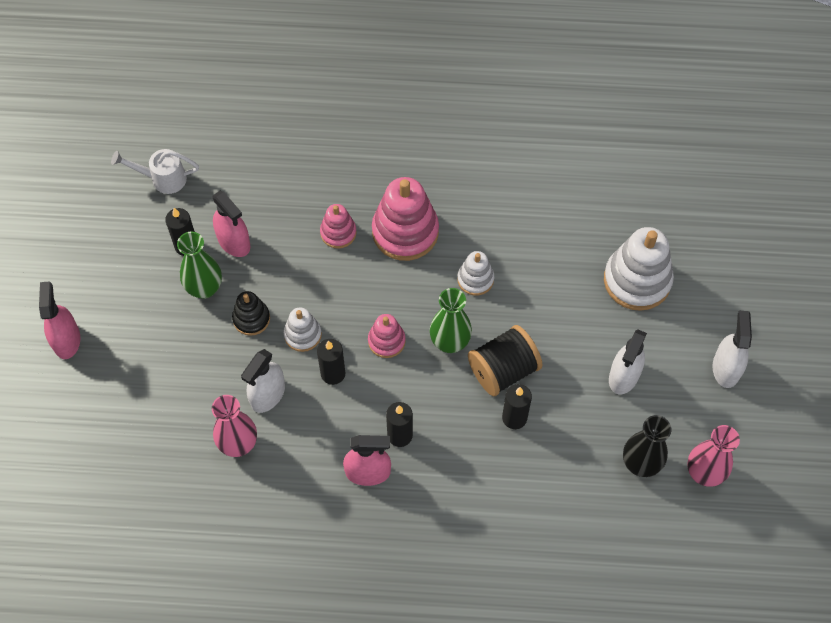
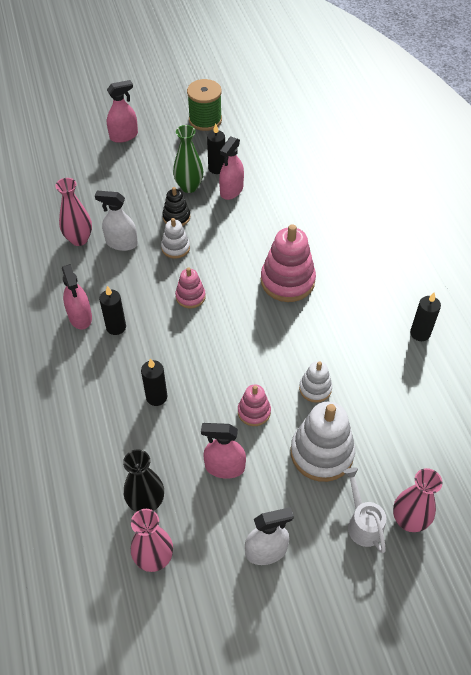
camera: 70 degrees right, 10 degrees down
white watering can [111,149,199,194] -> white watering can moved to [343,467,386,553]
black candle [317,339,345,385] -> black candle moved to [410,292,441,341]
pink stacking toy [320,204,357,249] -> pink stacking toy moved to [238,384,271,426]
green vase [430,288,472,353] -> none
white stacking toy [457,251,494,296] -> white stacking toy moved to [299,361,332,403]
black spool [468,325,542,396] -> none
white spray bottle [609,330,647,394] -> pink spray bottle [201,423,246,479]
none -> green spool [187,79,222,131]
none -> pink vase [393,468,442,532]

